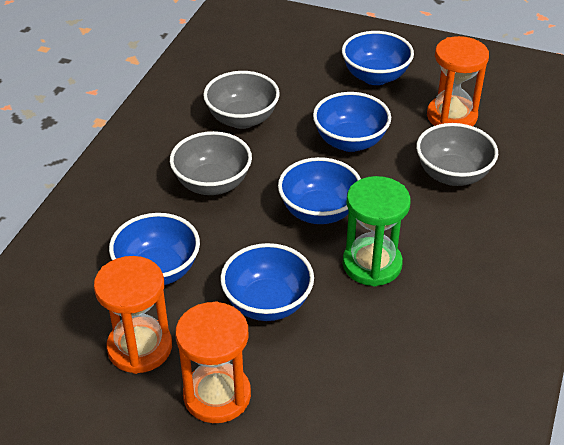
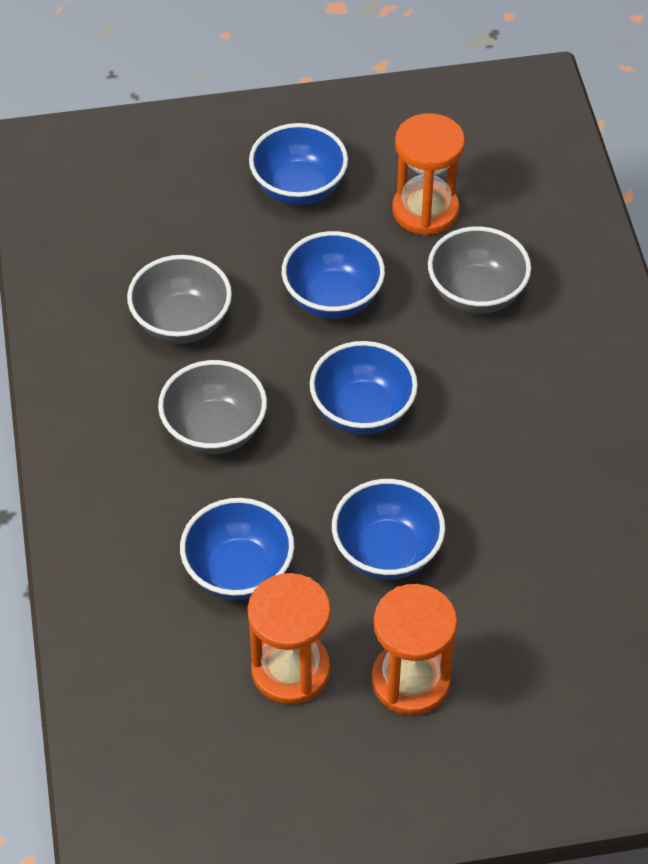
camera: 30 degrees left, 10 degrees up
green hourglass [343,176,411,286] -> none

